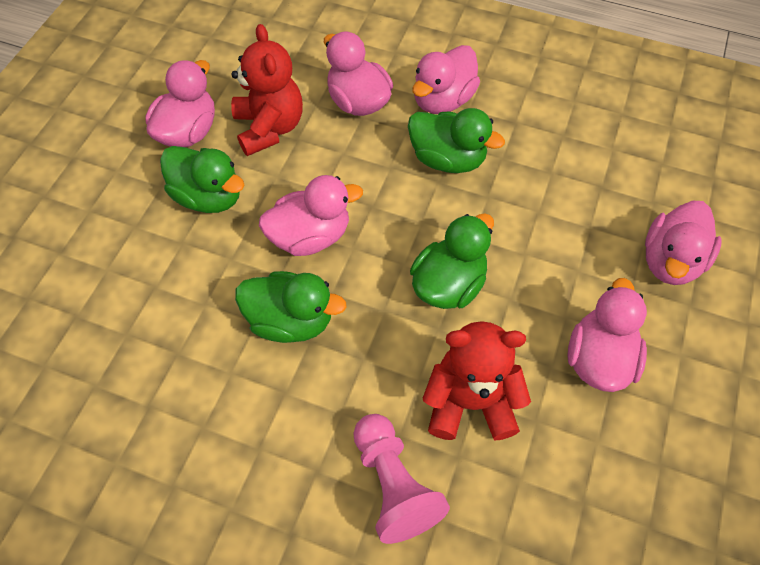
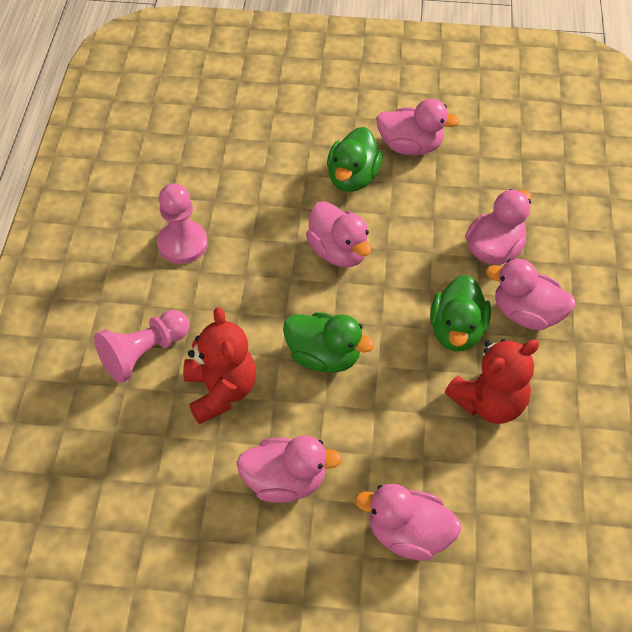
camera: 75 degrees right, 5 degrees down
red teddy bear [231,24,303,156] -> red teddy bear moved to [445,339,539,424]
green duck [235,271,347,343] -> none
none -> pink pawn [157,183,208,264]

